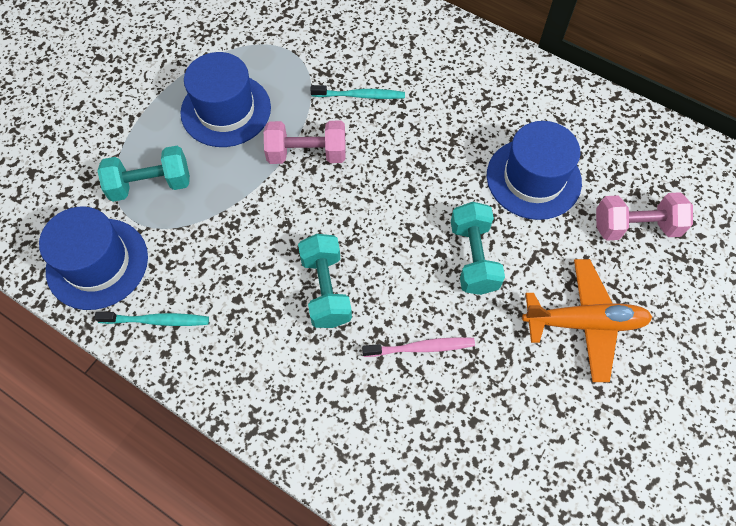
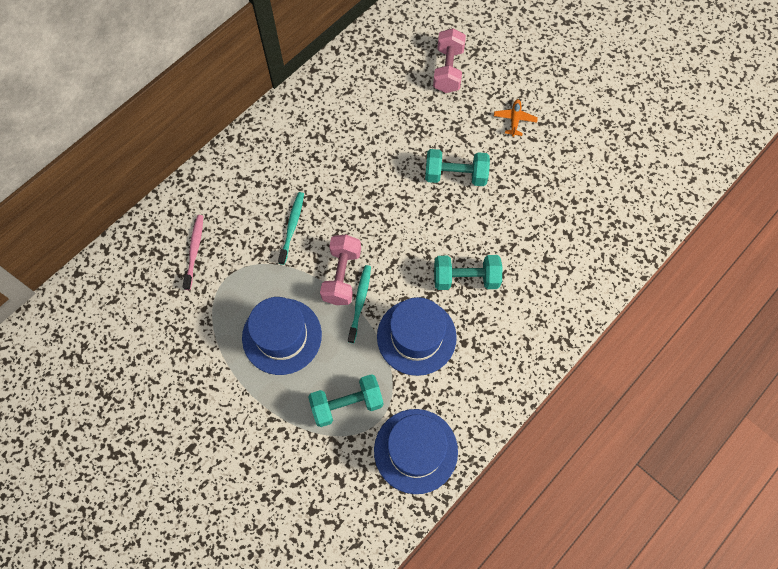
camera: 80 degrees left, 5 degrees up
turquoise toothbrush [94,312,209,326] -> turquoise toothbrush moved to [348,265,371,343]
turquoise dumbbell [97,146,190,202] -> turquoise dumbbell turned 75 degrees clockwise [308,374,383,427]
pink toothbrush [362,337,475,357] -> pink toothbrush moved to [183,215,203,290]
blue hat [487,121,582,220] -> blue hat moved to [377,297,457,376]
orange plane [522,259,652,382] -> orange plane [494,99,538,137], size x0.50

